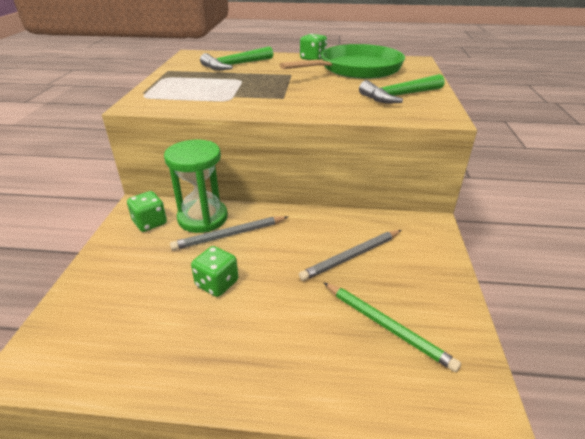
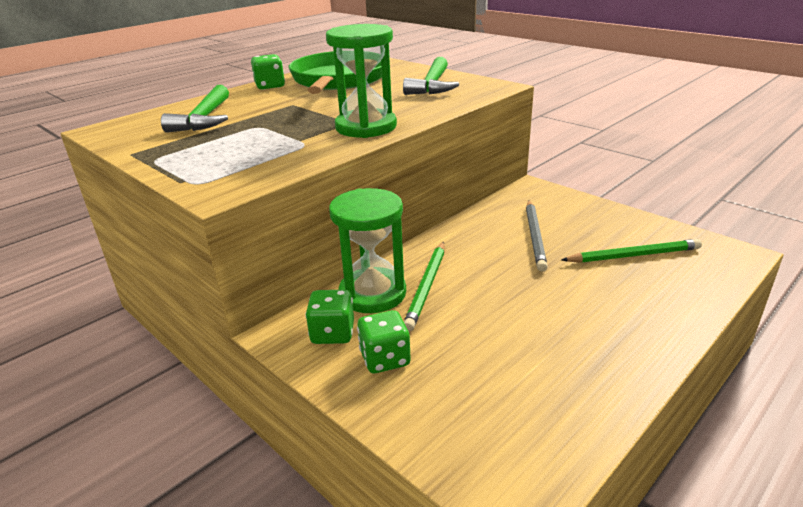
camera: 50 degrees left, 5 degrees down
grey pencil [170,216,288,250] -> green pencil [404,242,444,331]
green dice [191,246,238,297] -> green dice moved to [357,310,411,373]
none -> green hourglass [326,24,397,138]

